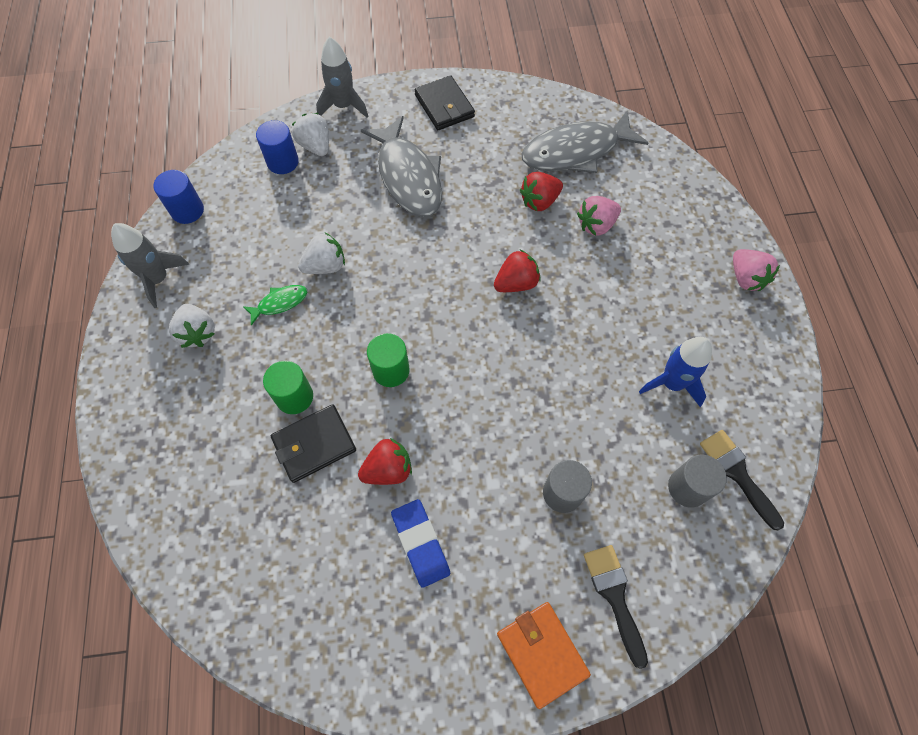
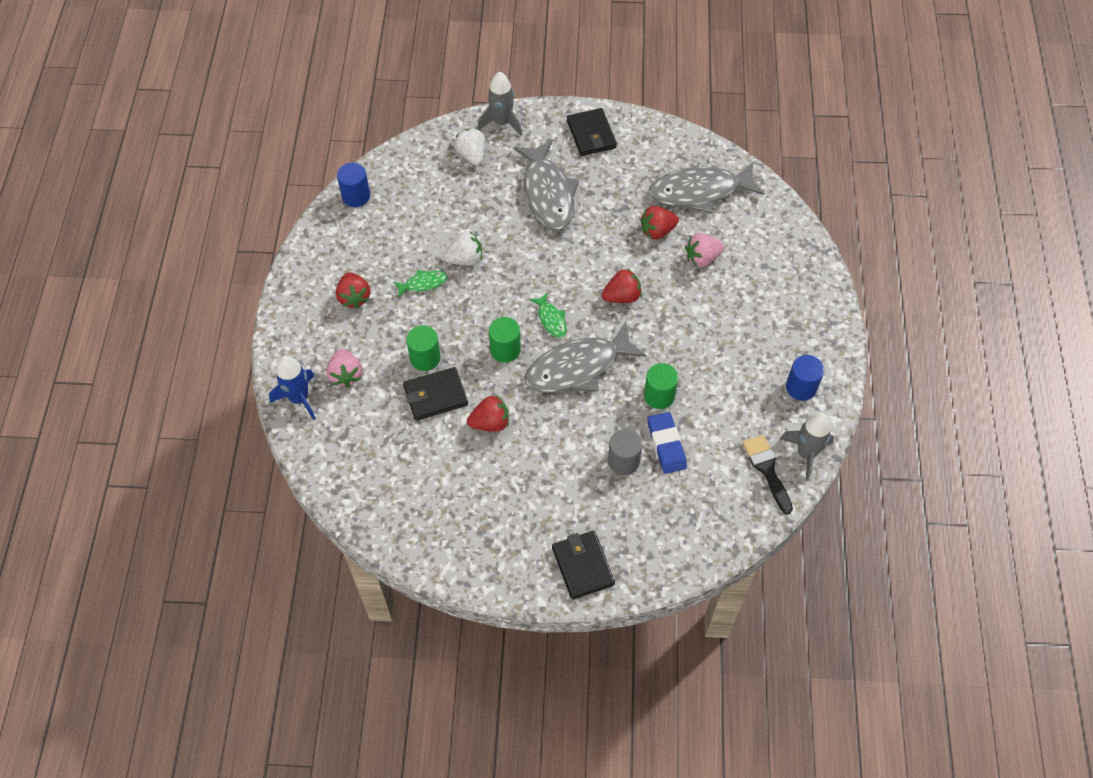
camera: 10 degrees right, 5 degrees down
grey rocket [111,223,189,308] -> grey rocket moved to [780,412,834,481]
white strawberry [169,304,215,348] -> red strawberry [336,272,370,309]
blue cylinder [256,120,299,174] -> blue cylinder moved to [786,355,824,401]
blue eraser [391,499,450,588] -> blue eraser moved to [648,412,687,474]
orange wallet [497,602,591,709] -> black wallet [552,531,615,600]
black brush [584,545,648,669] -> none
blue rocket [639,337,712,407] -> blue rocket moved to [269,356,316,420]
grey cylinder [668,455,727,507] -> none
pink strawberry [733,249,780,291] -> pink strawberry moved to [326,349,362,387]
none -> grey fish [525,321,647,393]
none -> green fish [530,292,566,338]
none -> green cylinder [644,363,678,409]

